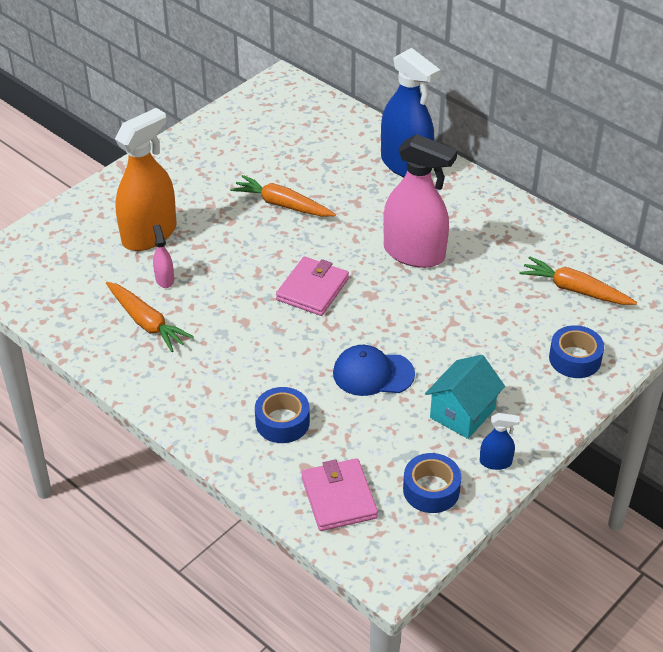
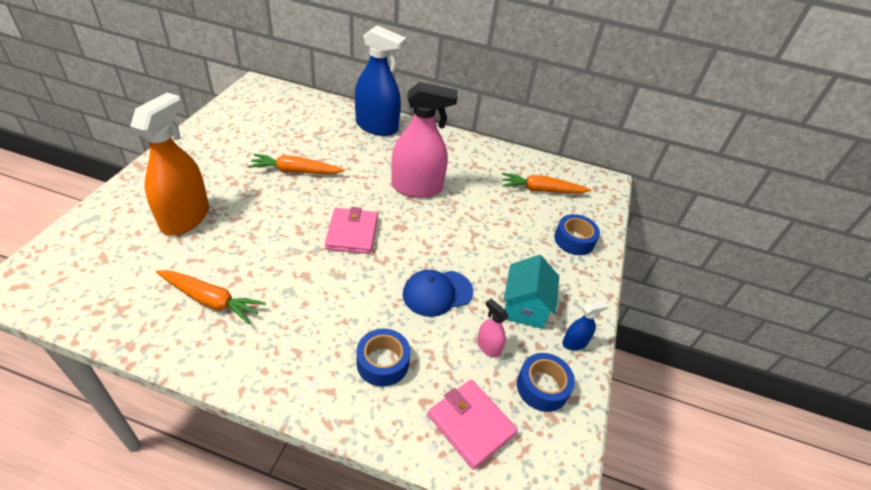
camera: 30 degrees left, 0 degrees up
pink spray bottle [153,224,174,288] -> pink spray bottle moved to [477,299,508,358]

